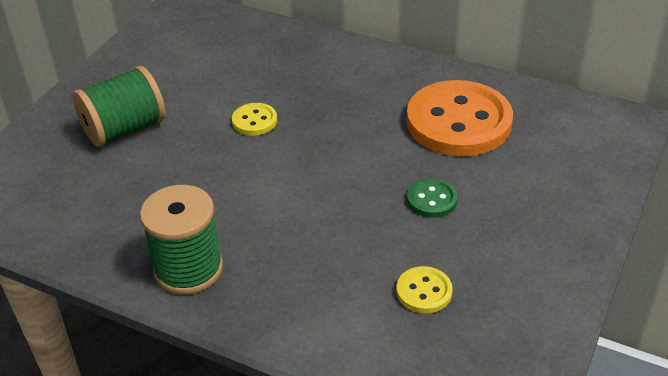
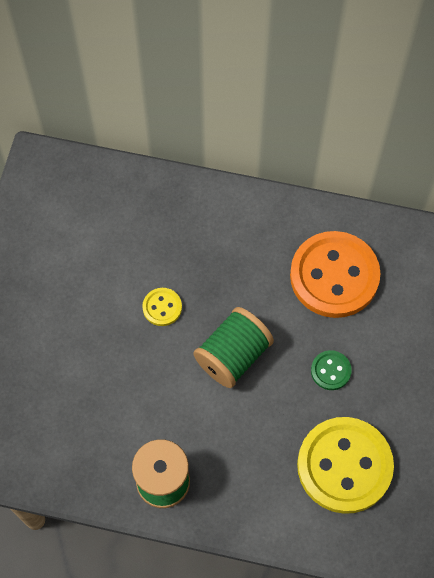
camera: 15 degrees left, 25 degrees up
green spool [73,66,166,147] -> green spool moved to [193,307,274,388]
yellow button [396,266,453,314] -> yellow button [297,417,394,514], size x2.29

